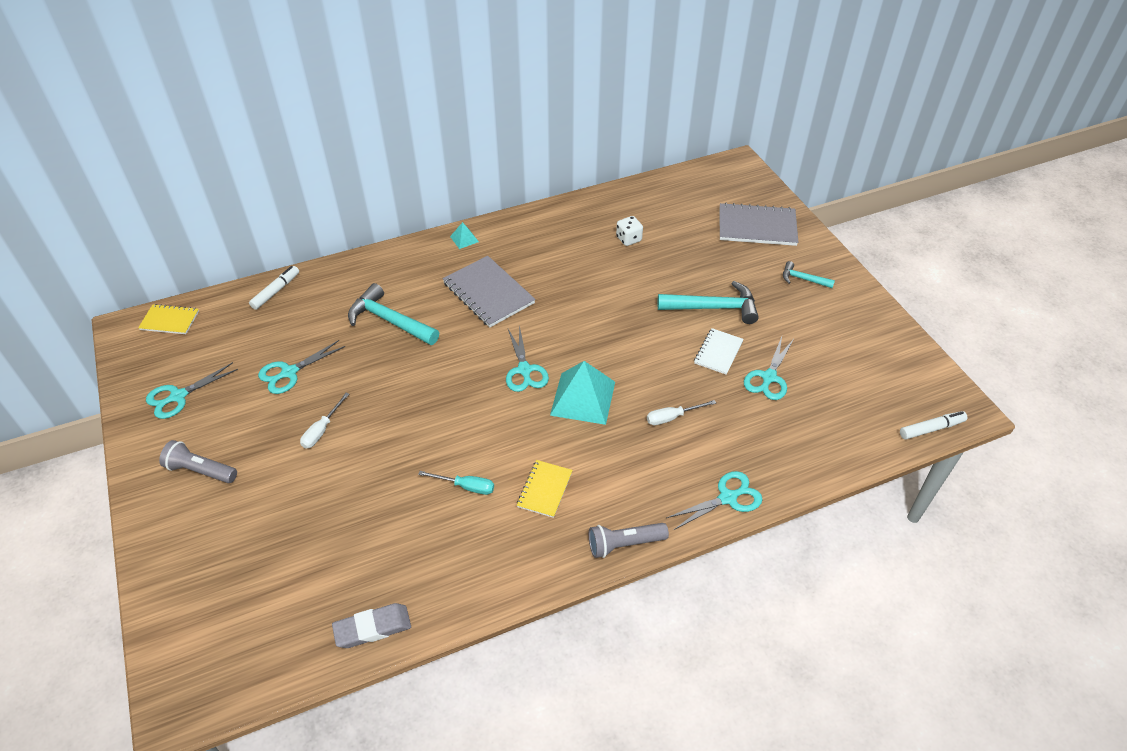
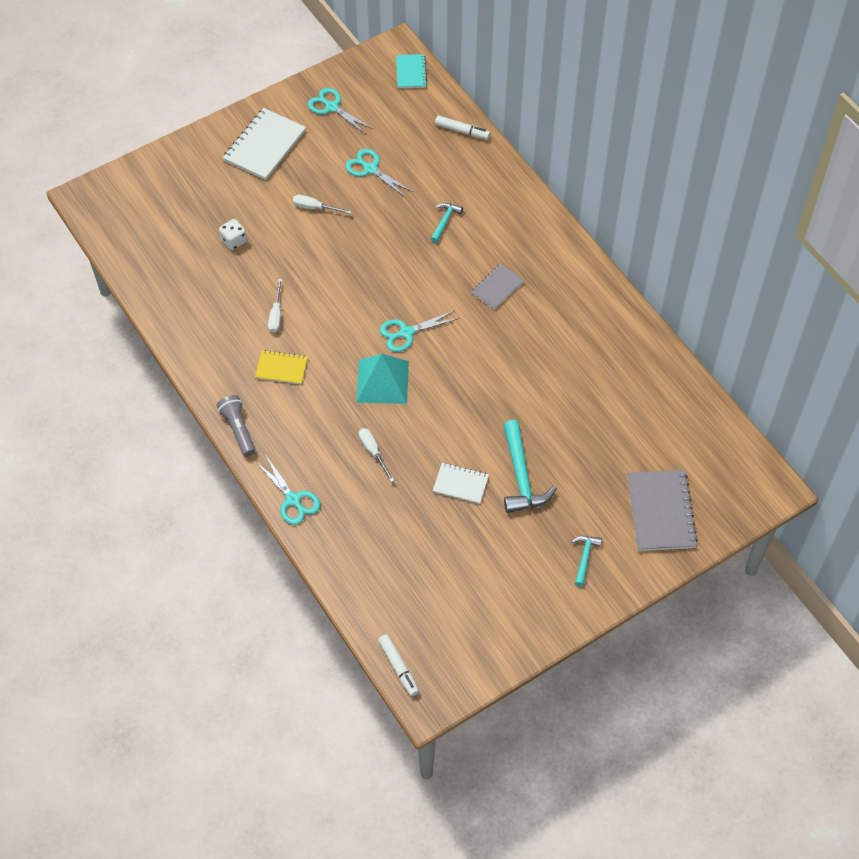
camera: 80 degrees right, 10 degrees up
yellow notebook [138,304,199,334] -> turquoise notebook [396,54,427,88]
grey flashlight [159,440,237,483] -> white notebook [223,108,306,180]
grey eraser [332,603,411,648] -> none
turquoise hammer [348,283,439,345] -> turquoise hammer [431,203,463,243], size x0.54
turquoise screwdriver [418,471,494,495] -> white screwdriver [268,279,282,333]
grey notebook [443,256,535,327] -> grey notebook [471,264,525,310], size x0.58
turquoise pyramid [450,222,479,249] -> none
white dice [616,216,643,246] -> white dice moved to [219,219,247,250]
turquoise scissors [744,337,794,400] -> none

